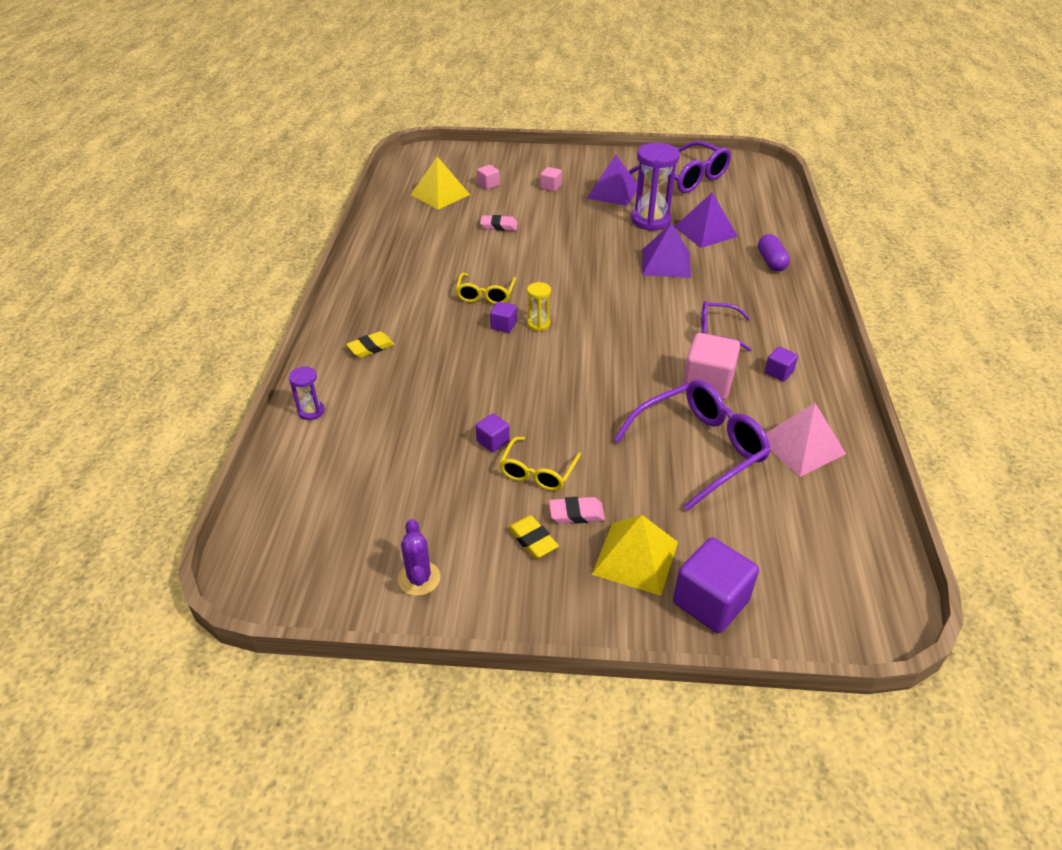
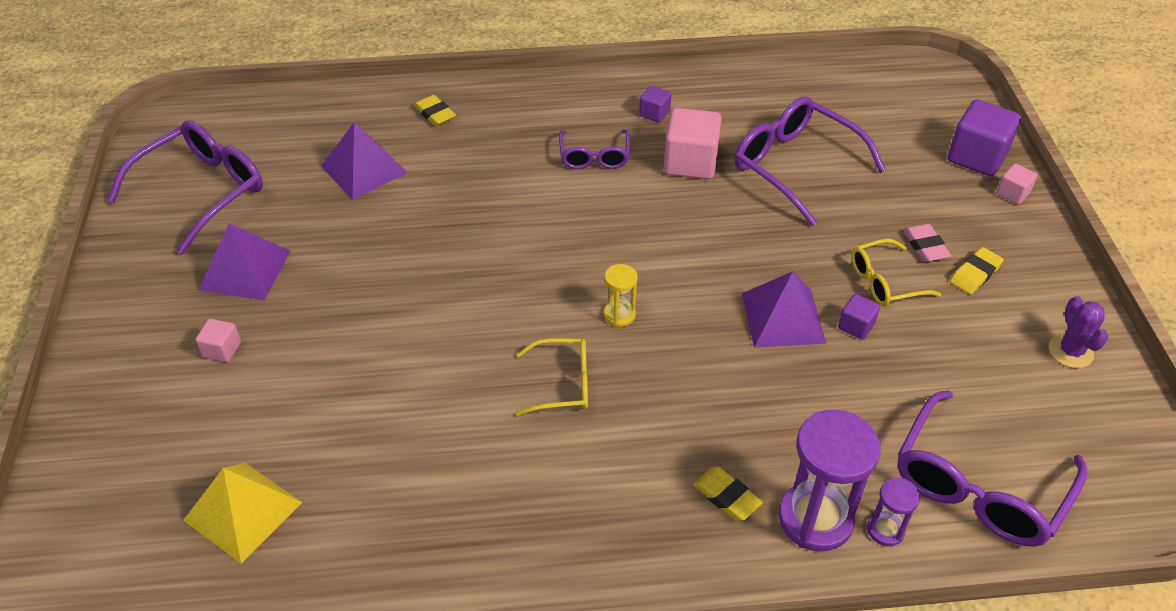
camera: 100 degrees left, 5 degrees up
purple cactus [398,519,440,596] -> purple cactus turned 75 degrees counterclockwise [1049,296,1108,368]
pink cube [477,165,500,190] -> pink cube moved to [996,164,1037,204]
pink eraser [480,215,518,231] -> none
purple cube [490,302,517,333] -> none
yellow glasses [499,437,581,491] -> yellow glasses turned 150 degrees clockwise [851,239,941,306]
yellow pyramid [592,515,678,596] -> none
purple hourglass [631,143,680,231] -> purple hourglass moved to [779,410,881,552]
purple pyramid [642,223,691,278] -> purple pyramid moved to [742,271,826,348]
purple capsule [758,234,790,272] -> yellow eraser [414,95,456,126]
pink pyramid [766,403,846,477] -> none
none -> purple glasses [897,391,1088,547]

